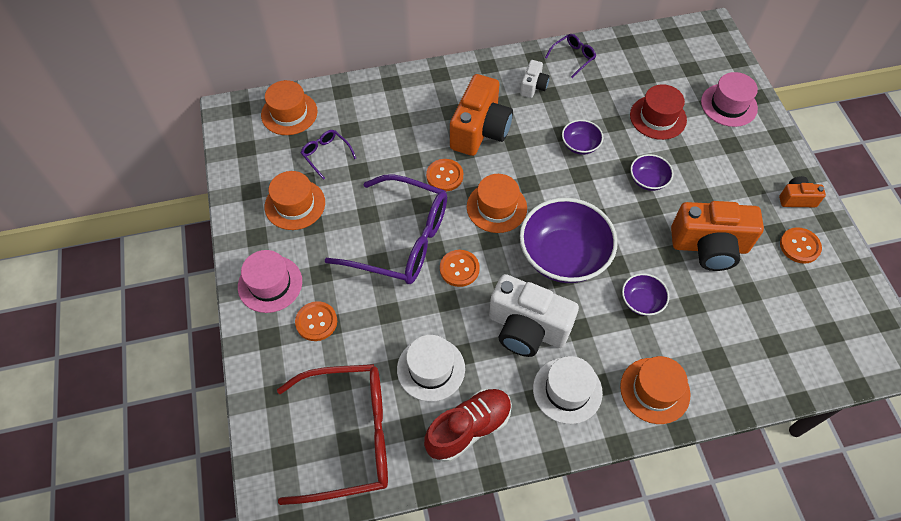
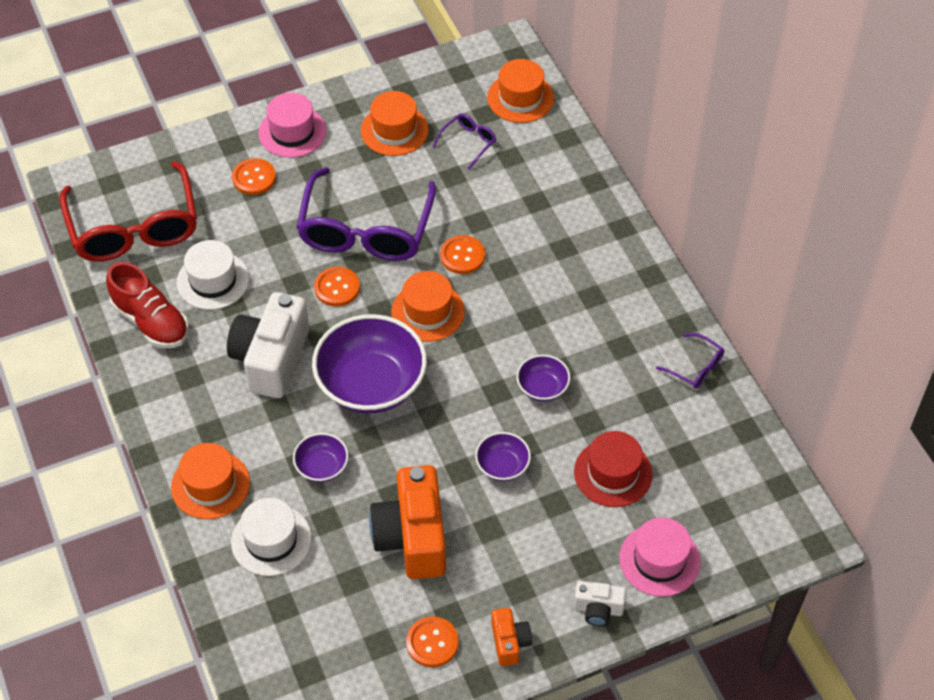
camera: 80 degrees right, 5 degrees down
orange camera [450,74,513,156] -> none
white camera [520,60,550,98] -> white camera moved to [574,581,626,626]
white hat [533,356,603,424] -> white hat moved to [231,498,312,576]

